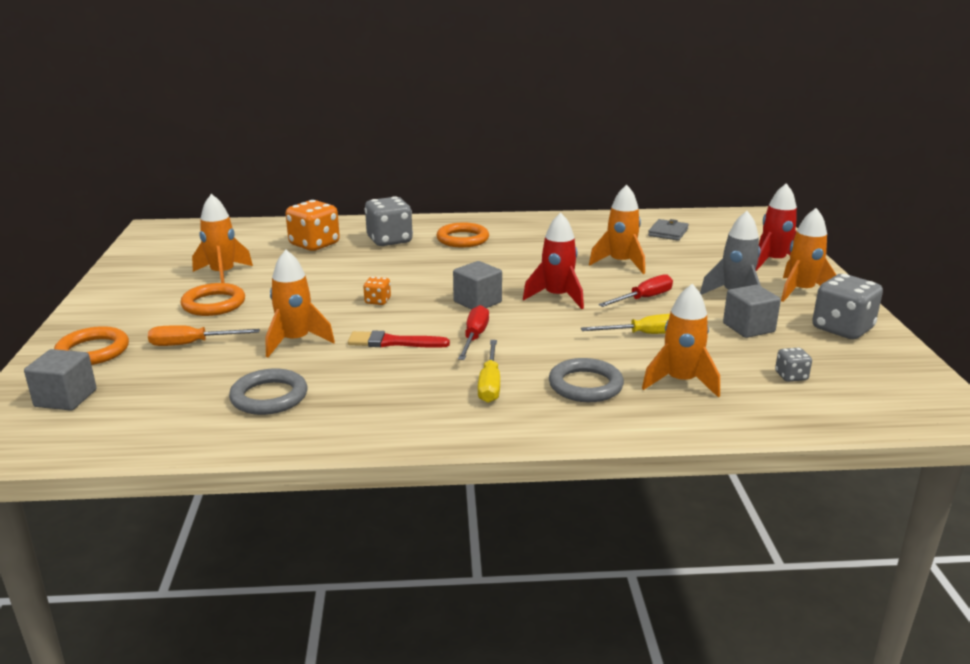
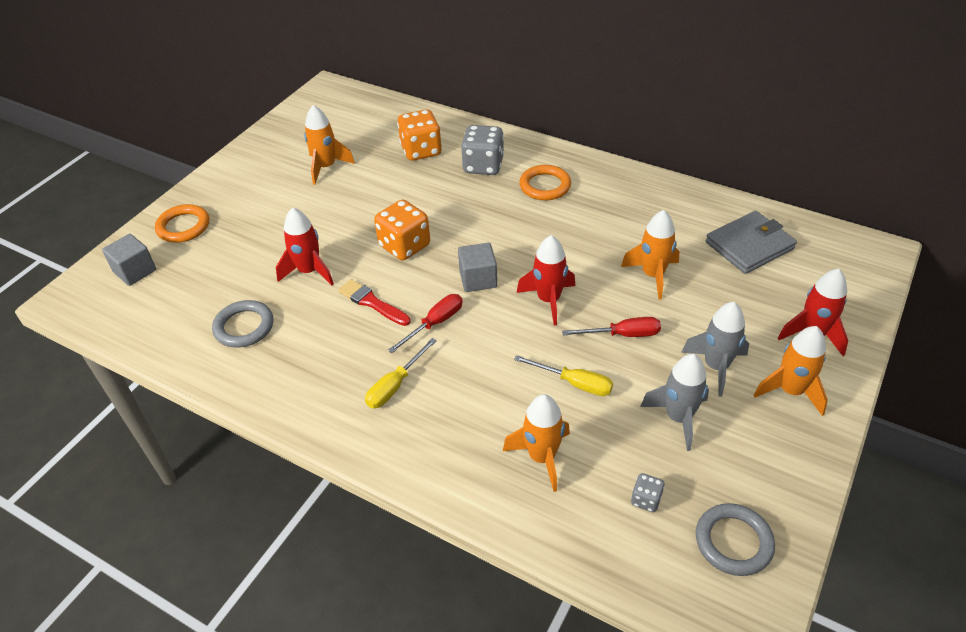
camera: 35 degrees right, 20 degrees up
orange screwdriver [148,325,260,346] -> none
orange ring [180,283,245,316] -> none
orange rocket [266,250,335,357] -> red rocket [276,207,334,285]
orange dice [363,277,391,305] -> orange dice [374,199,430,260], size x2.05
grey ring [549,358,624,402] -> grey ring moved to [696,503,775,576]
grey wallet [648,219,689,241] -> grey wallet [706,211,797,274], size x1.67
grey cube [723,285,781,338] -> grey rocket [640,354,709,451]
grey dice [812,274,883,339] -> none

